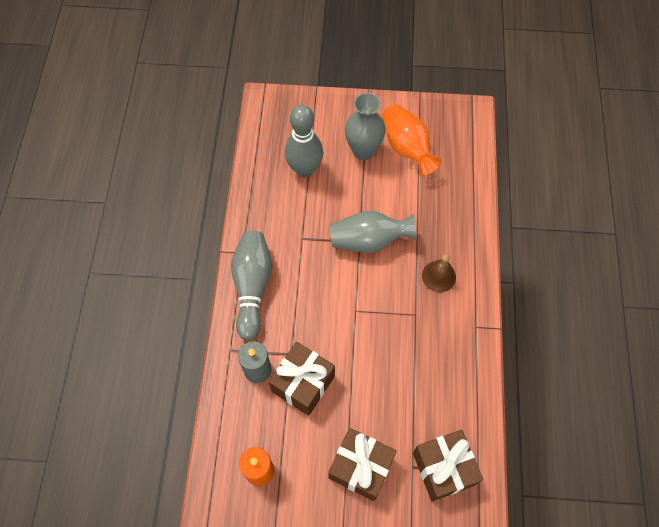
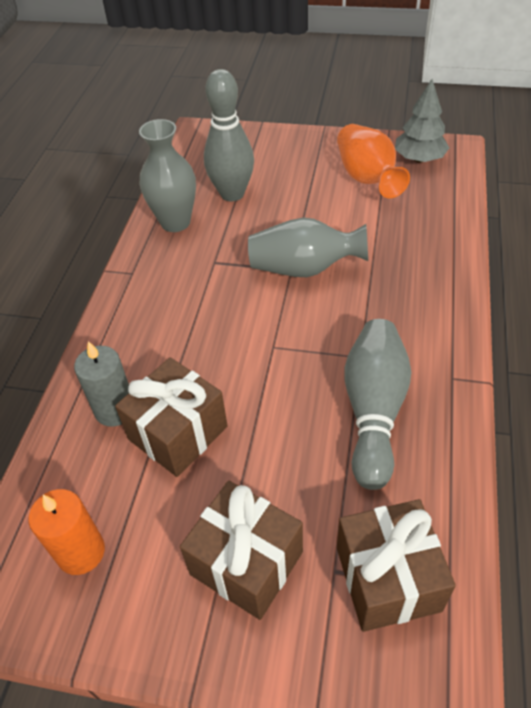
camera: 10 degrees right, 15 degrees down
grey bowling pin [231,231,272,340] -> grey bowling pin moved to [344,319,411,490]
grey vase [345,93,386,160] -> grey vase moved to [139,119,196,232]
brown bell [422,254,456,292] -> none
none -> grey tree [395,79,450,163]

